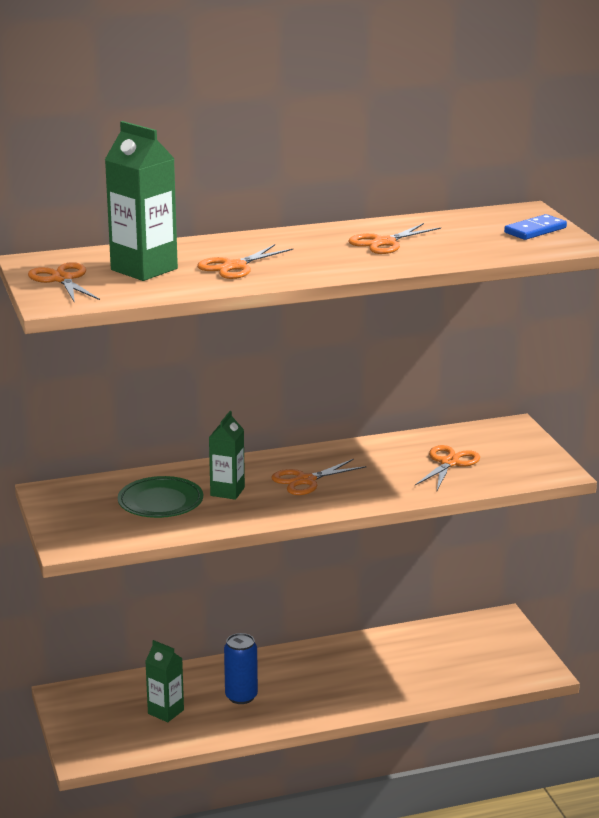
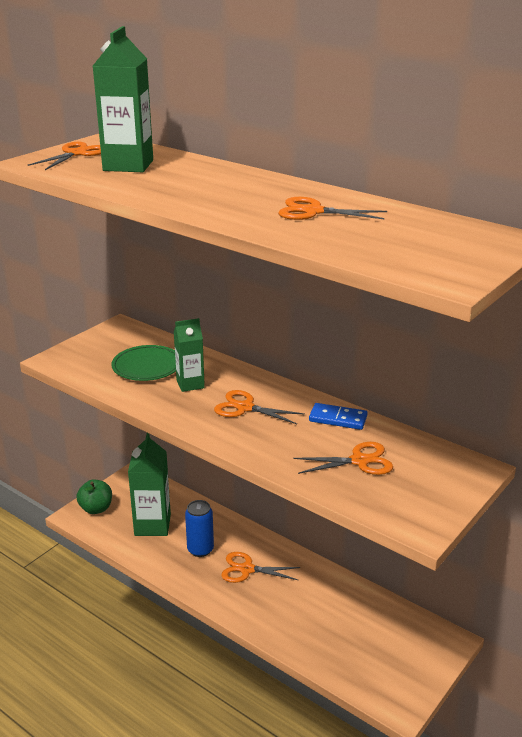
camera: 55 degrees right, 5 degrees up
green carton [145,640,184,722] -> green carton [128,433,171,536], size x1.63
orange scissors [197,244,293,279] -> orange scissors moved to [221,552,301,583]
blue domino [504,214,567,240] -> blue domino moved to [309,403,367,430]
none -> green apple [76,479,112,514]

